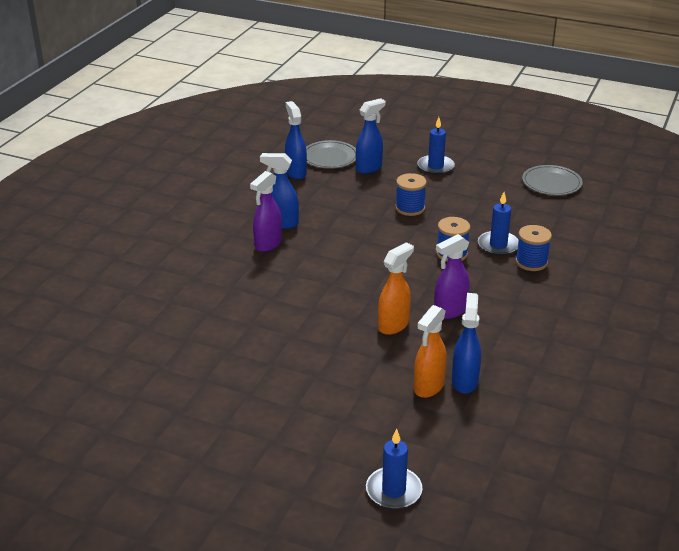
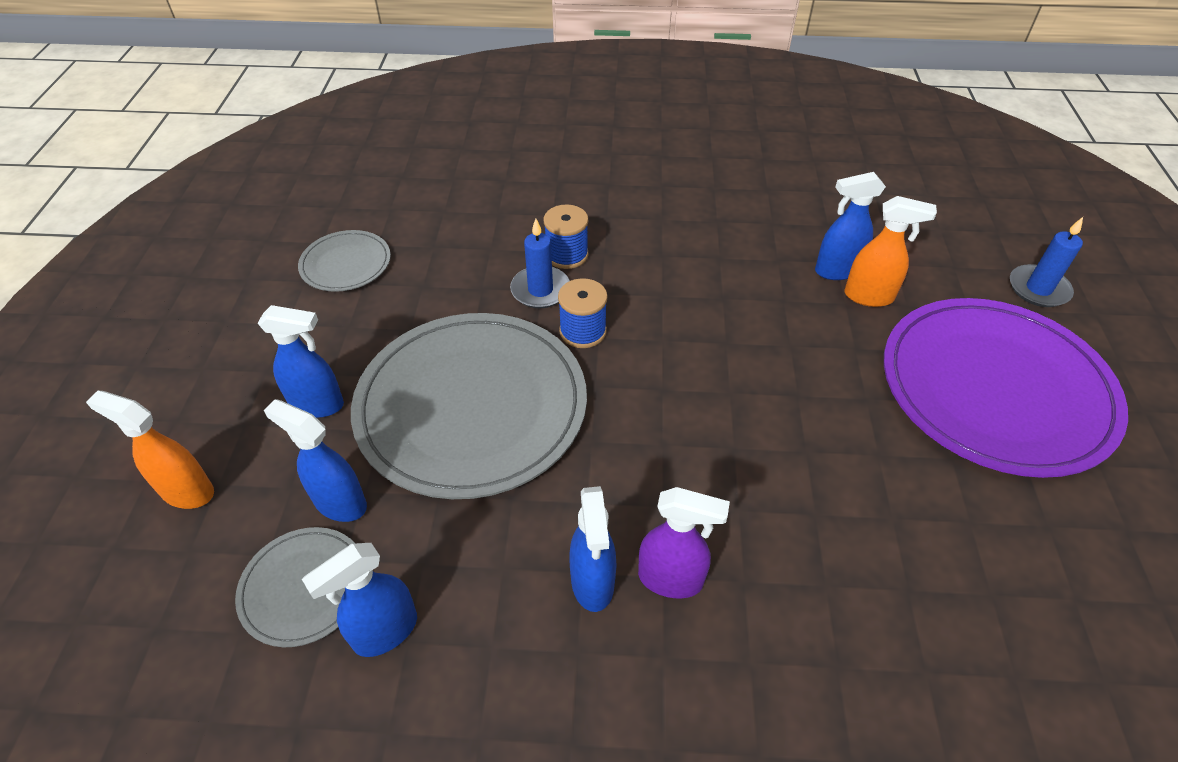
camera: 110 degrees left, 15 degrees up
orange spray bottle [378,242,414,335] -> orange spray bottle moved to [86,391,214,509]
blue spool [395,173,427,216] -> grey plate [351,313,587,499]
blue candle [417,117,455,175] -> blue spray bottle [258,305,344,418]
purple spray bottle [434,234,470,319] -> none
none -> purple plate [884,298,1128,478]

